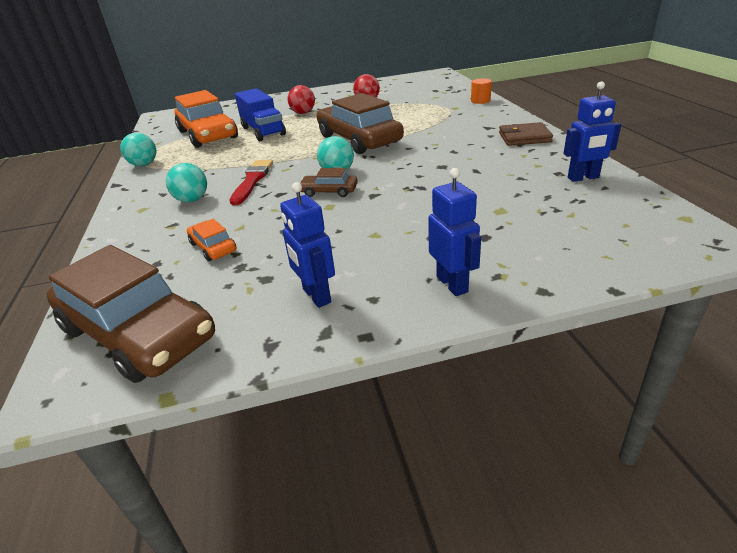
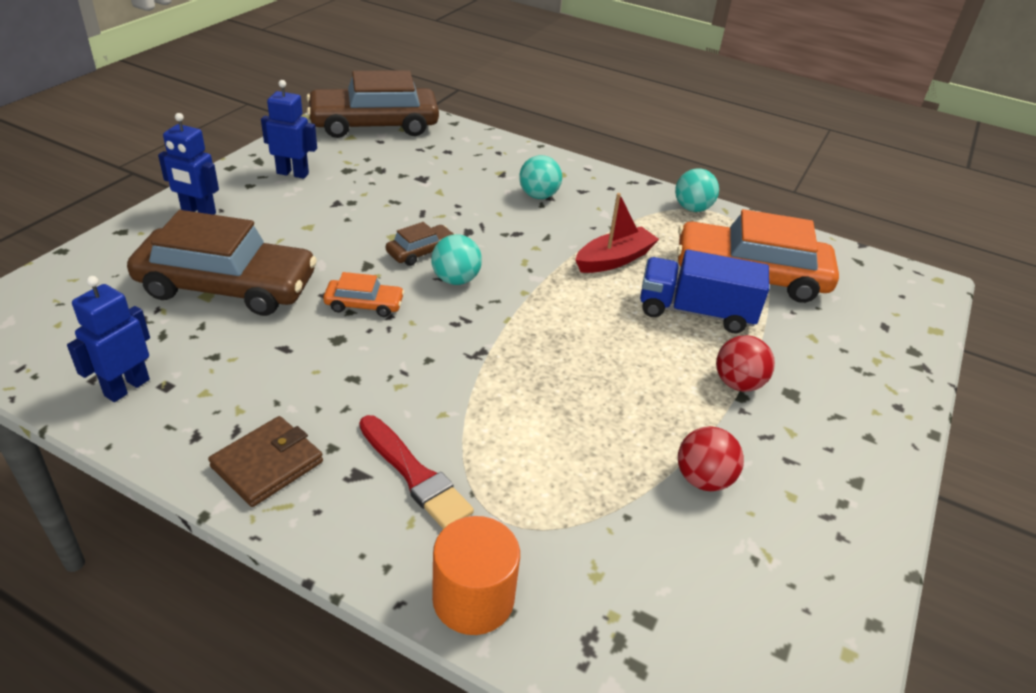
camera: 125 degrees right, 5 degrees up
orange car [187,219,237,261] -> orange car moved to [323,272,405,317]
red brush [229,160,273,205] -> red brush moved to [359,415,474,529]
brown car [317,93,404,154] -> brown car moved to [127,210,317,316]
orange cylinder [471,78,492,104] -> orange cylinder [432,516,520,635], size x1.59
none -> red boat [575,193,659,273]

